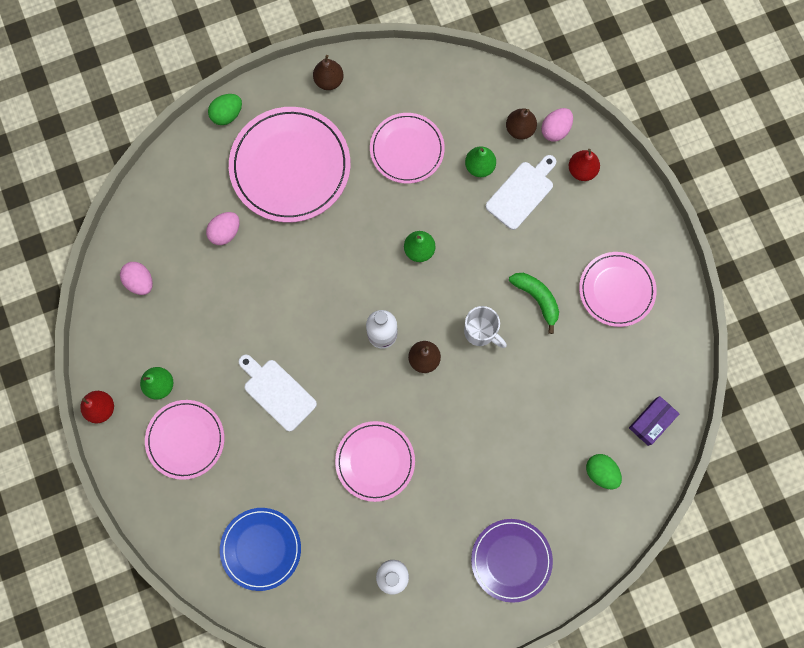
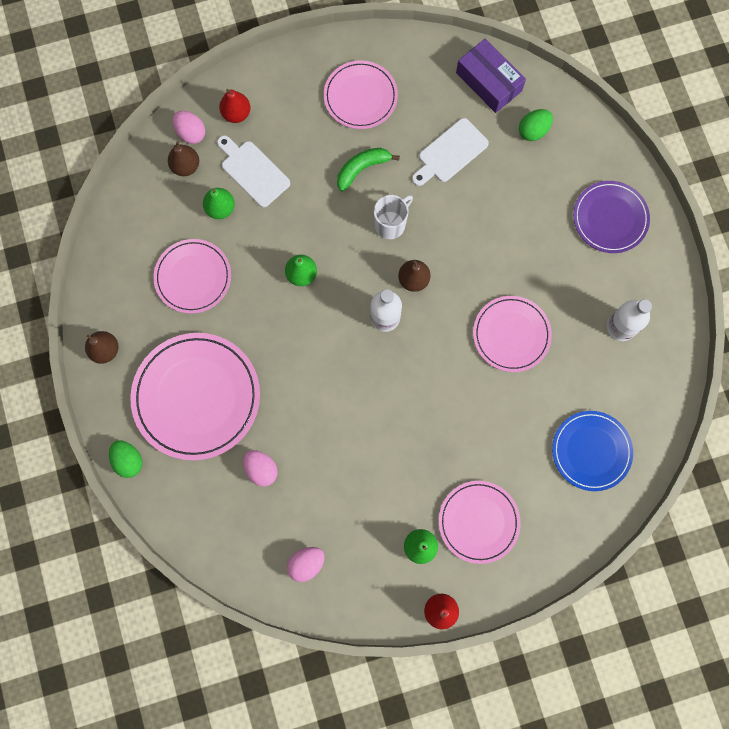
camera: 85 degrees left, 0 degrees up
white cutting board [239,355,317,431] -> white cutting board moved to [412,118,489,186]
purple box [629,396,679,446] -> purple box [456,38,526,113], size x1.51

